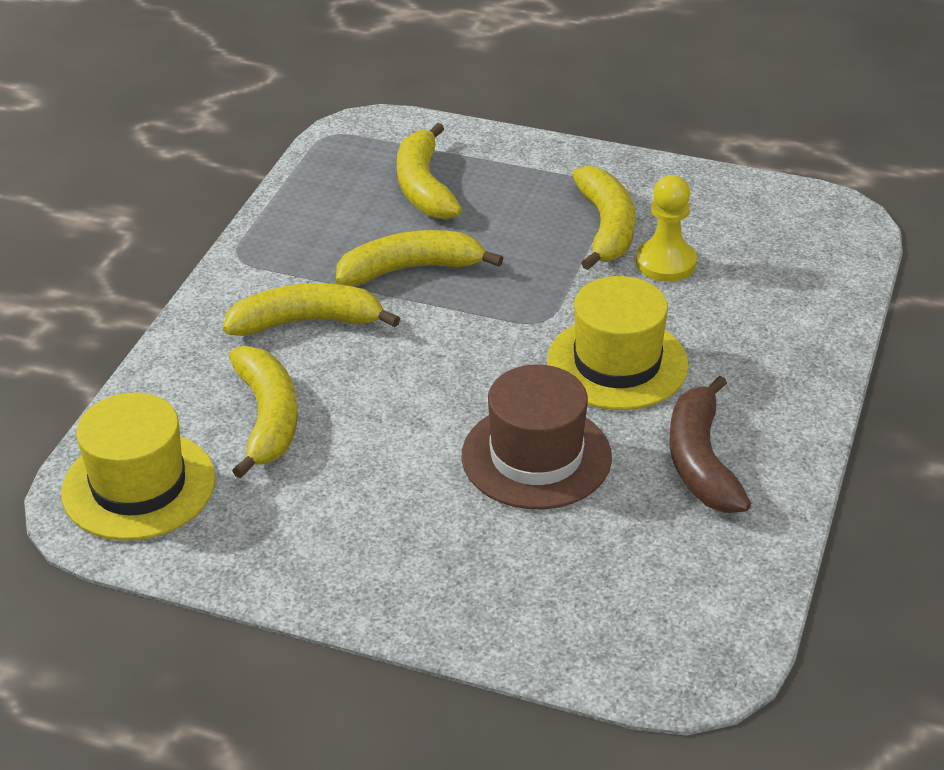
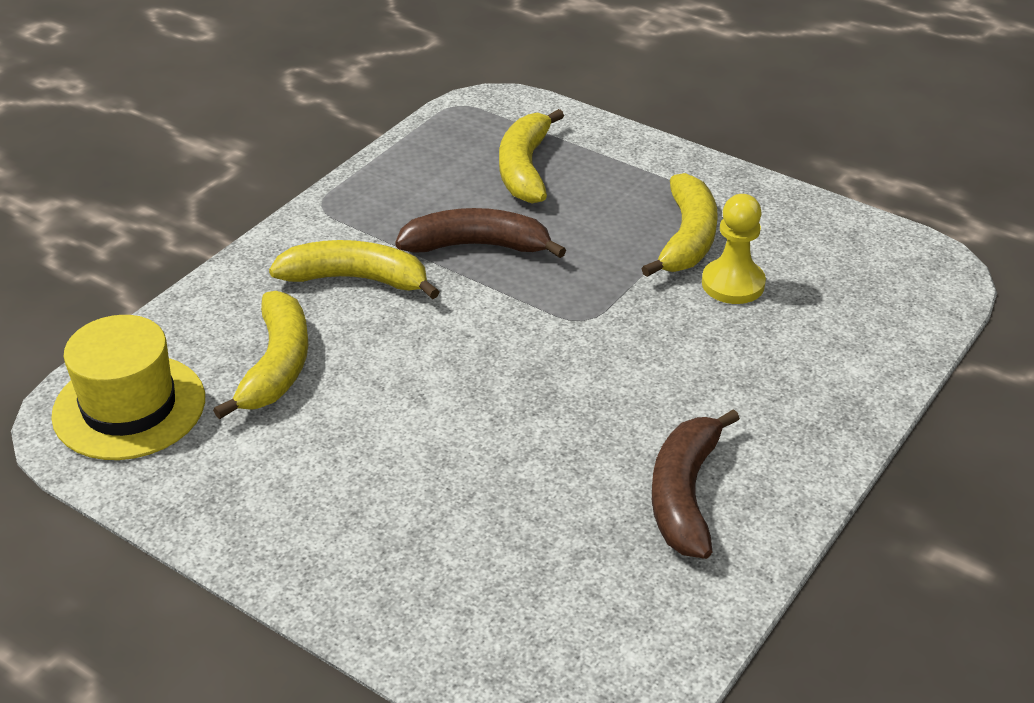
camera: 15 degrees right, 0 degrees up
yellow banana [336,230,503,286] -> brown banana [395,208,566,258]
brown hat [461,365,612,509] -> none
yellow hat [547,276,689,410] -> none

